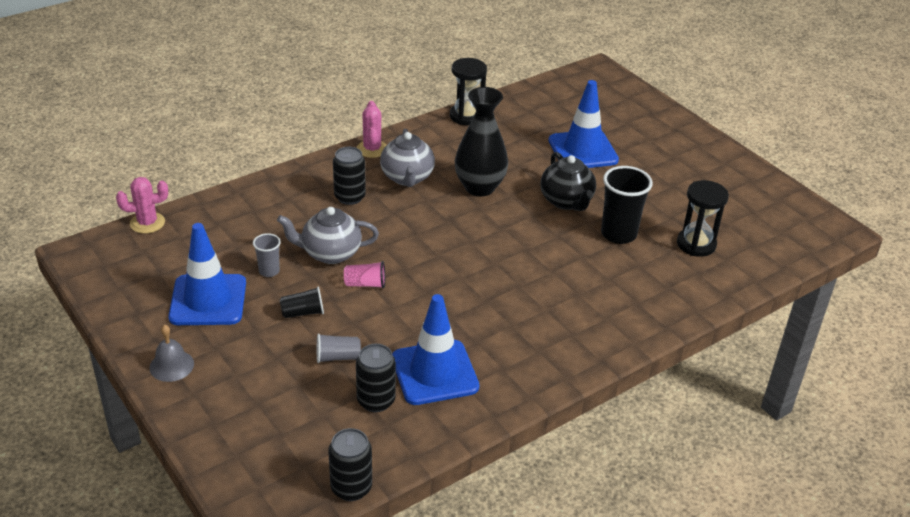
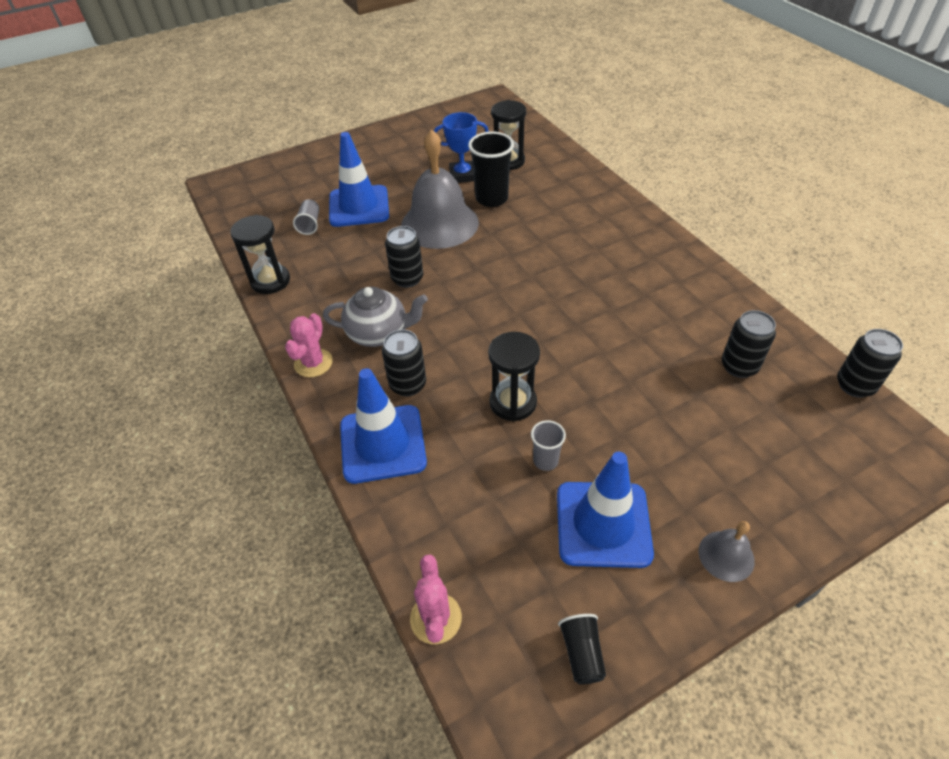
camera: 80 degrees left, 10 degrees up
grey teapot [277,207,379,264] -> black hourglass [488,332,540,422]
black cup [280,287,324,318] -> black cup moved to [558,614,606,684]
grey cup [317,333,361,363] -> grey cup moved to [293,199,319,235]
pink cup [344,261,385,288] -> none
pink cactus [357,101,386,158] -> pink cactus turned 75 degrees counterclockwise [285,313,333,377]
blue traffic cone [392,294,479,405] -> blue traffic cone moved to [340,368,427,484]
black vase [455,87,508,197] -> black can [385,226,423,288]
black teapot [540,152,596,211] -> grey bell [401,129,479,249]
none -> blue trophy [433,112,489,183]

